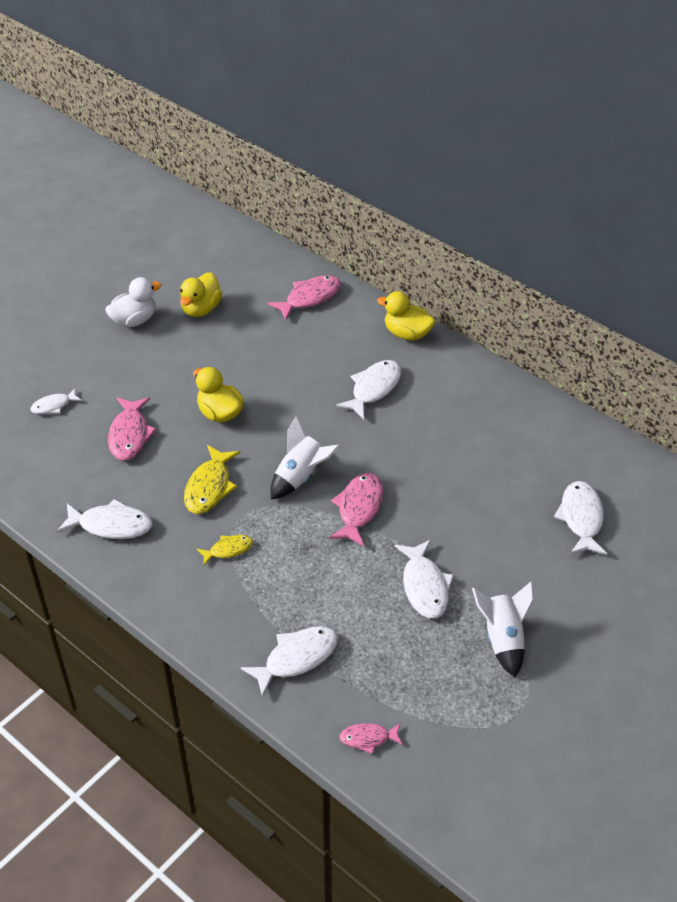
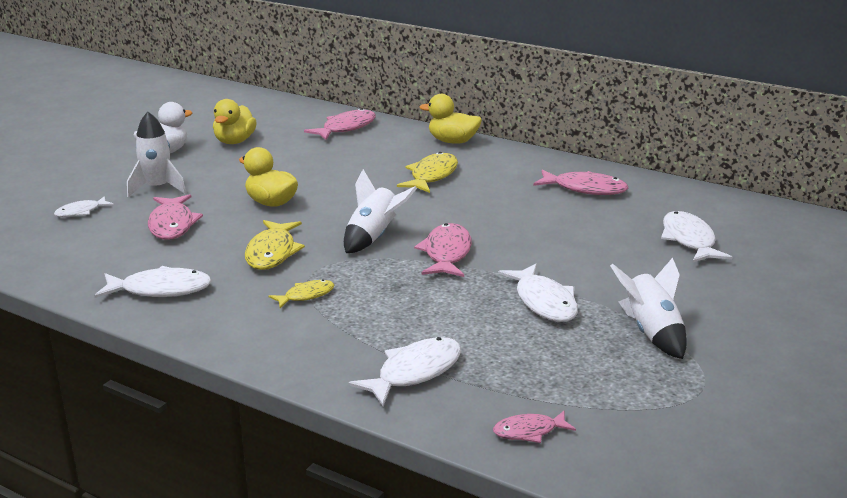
camera: 10 degrees left, 20 degrees down
white fish [336,360,401,419] -> yellow fish [397,152,458,193]
none -> white rocket [127,112,186,197]
none -> pink fish [533,169,628,195]

